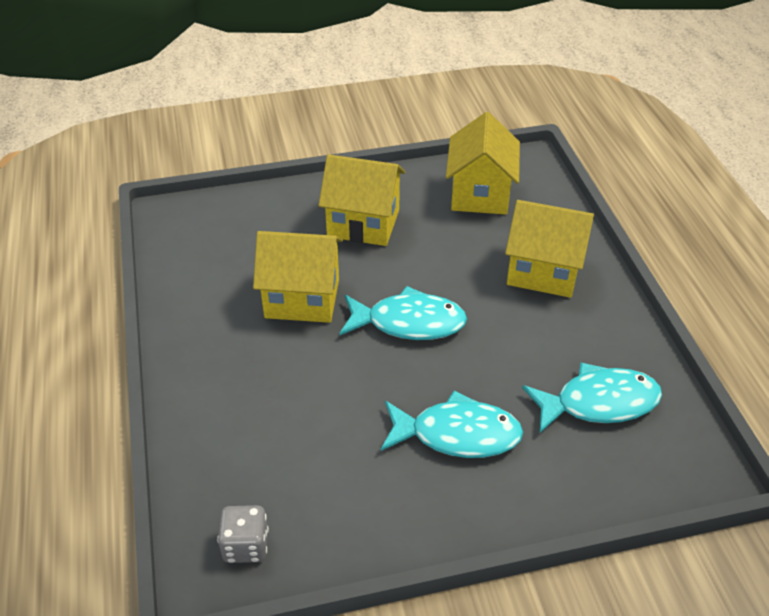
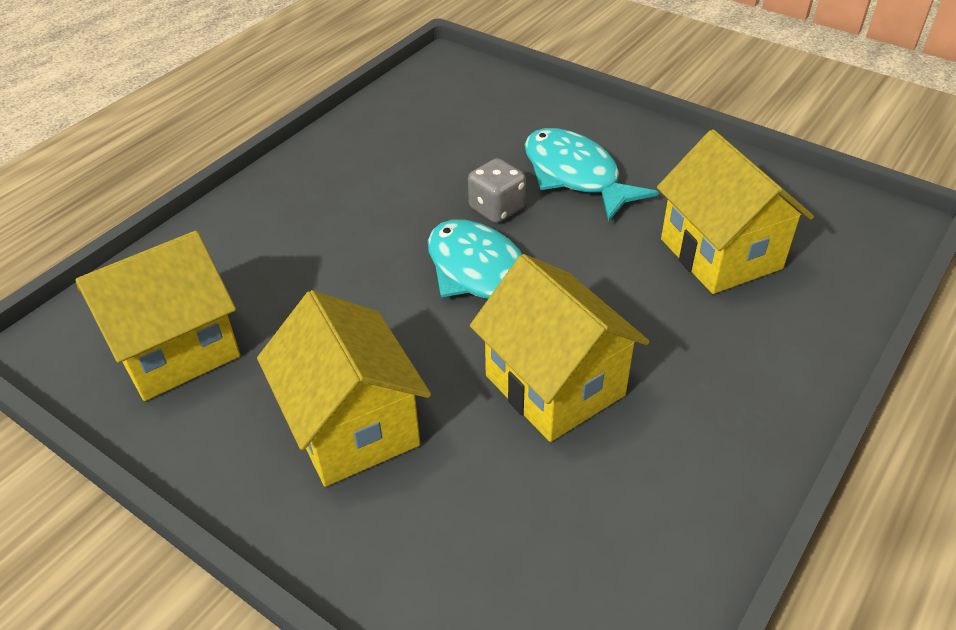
camera: 130 degrees left, 0 degrees up
grey dice [217,505,269,563] -> grey dice moved to [468,158,526,223]
yellow house [505,200,594,298] -> yellow house moved to [657,129,814,294]
turquoise fish [522,363,662,433] -> none

